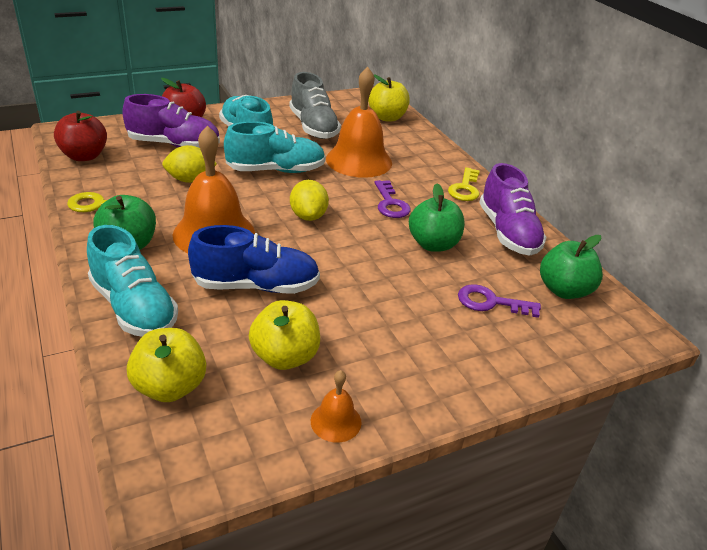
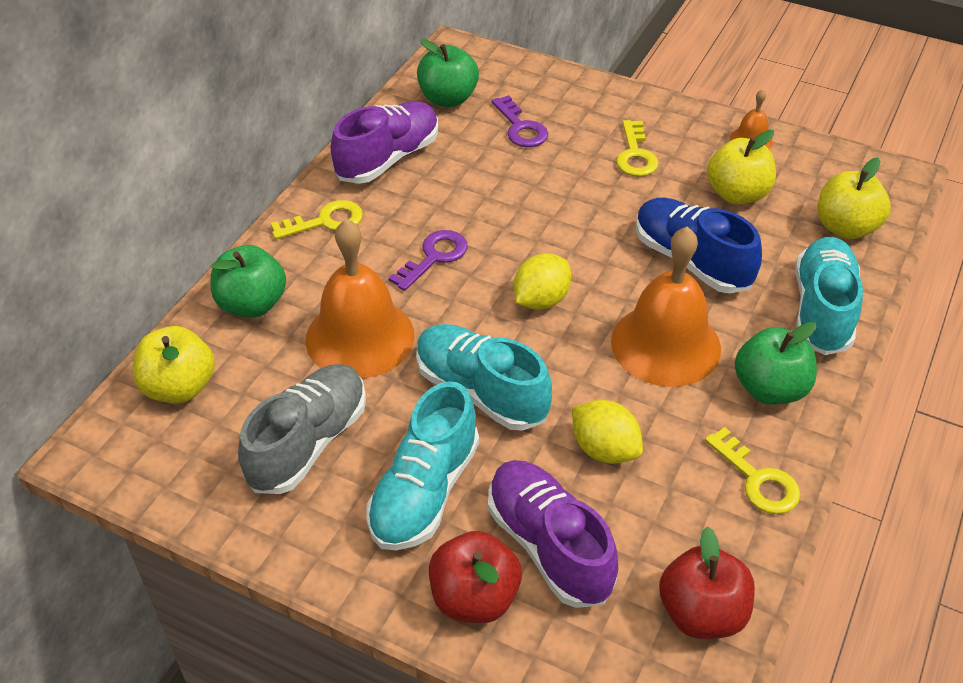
camera: 125 degrees left, 10 degrees up
green apple [409,184,465,252] -> green apple moved to [211,245,286,318]
none -> yellow key [616,120,659,177]

